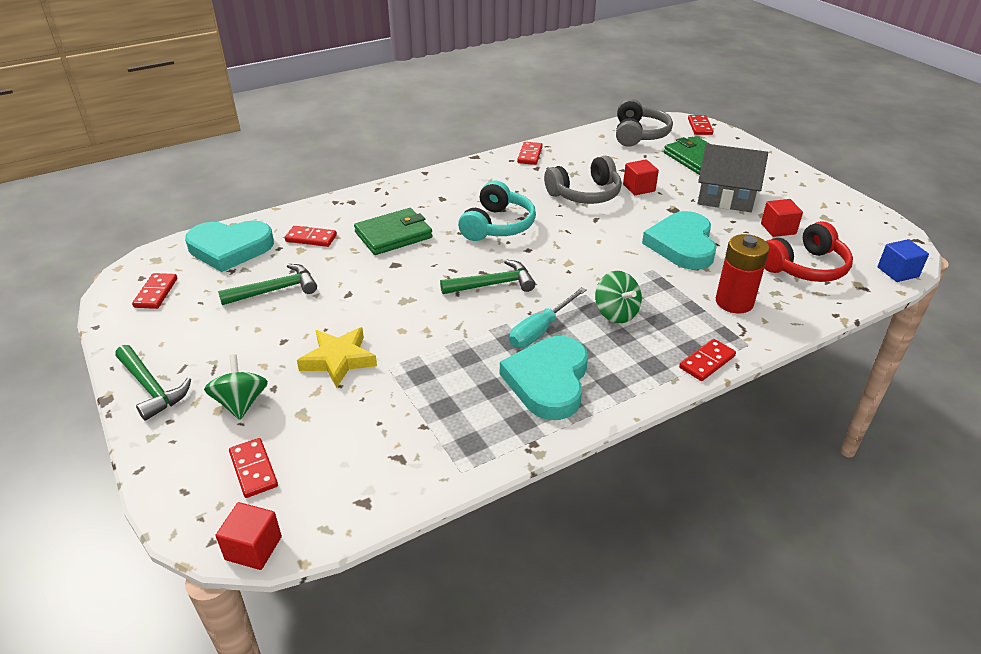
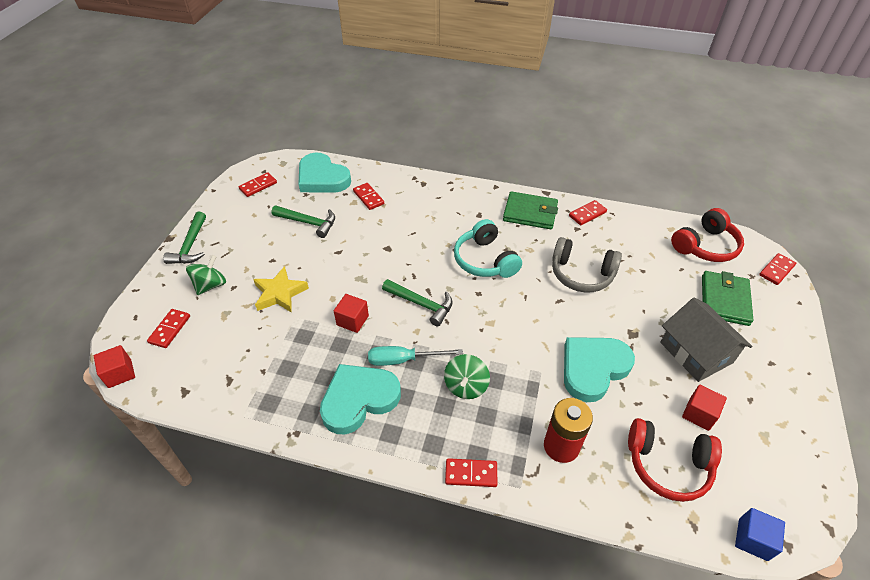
camera: 45 degrees right, 10 degrees up
green wallet [354,208,433,255] -> green wallet moved to [503,191,558,229]
turquoise headphones [458,181,536,241] -> turquoise headphones turned 90 degrees clockwise [454,219,522,278]
grey headphones [616,99,673,147] -> red headphones [671,208,744,262]
red cube [623,160,659,195] -> red cube moved to [334,294,369,333]

